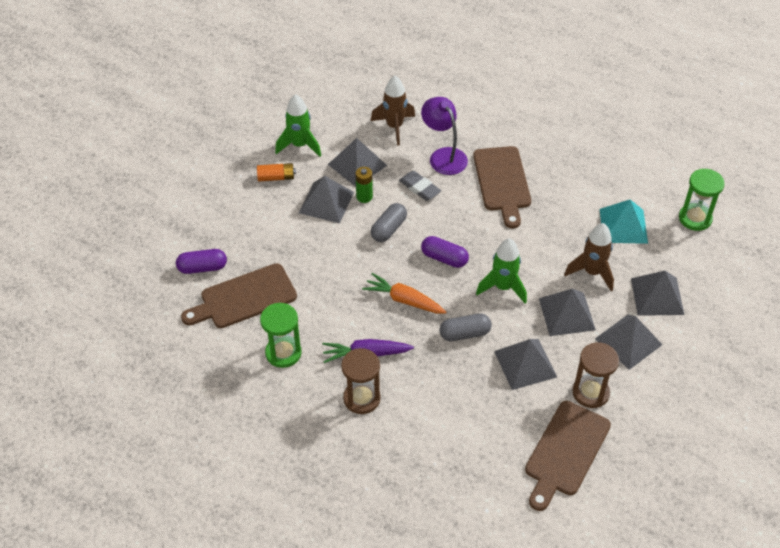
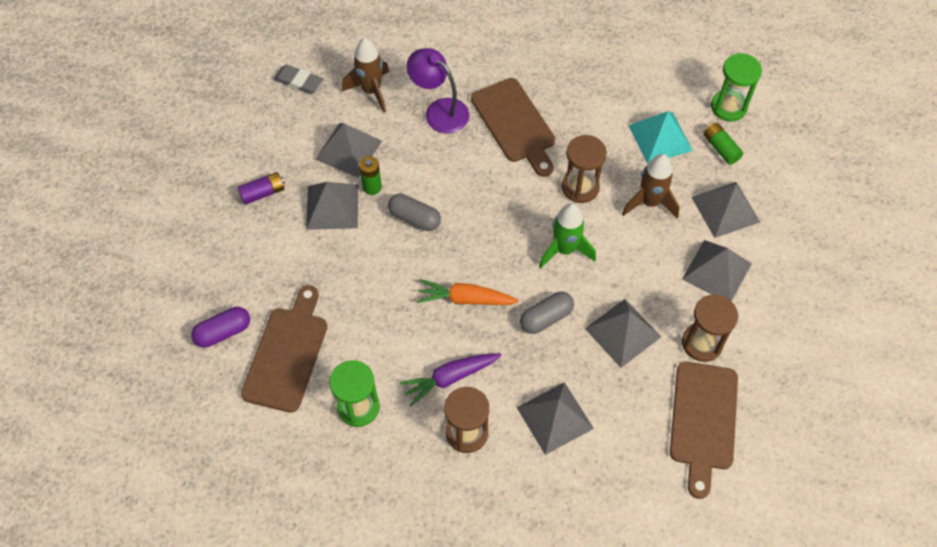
camera: 20 degrees left, 10 degrees up
brown cutting board [181,263,297,328] -> brown cutting board turned 150 degrees clockwise [241,285,327,413]
orange battery [257,163,296,181] -> purple battery [238,172,285,205]
green rocket [275,94,321,157] -> none
grey capsule [371,203,407,242] -> grey capsule turned 75 degrees counterclockwise [388,194,441,231]
grey eraser [399,171,441,201] -> grey eraser moved to [274,64,323,94]
purple capsule [421,236,469,268] -> none
grey pyramid [539,288,596,336] -> grey pyramid moved to [516,382,594,455]
none -> brown hourglass [562,135,607,203]
none -> green battery [703,123,743,165]

